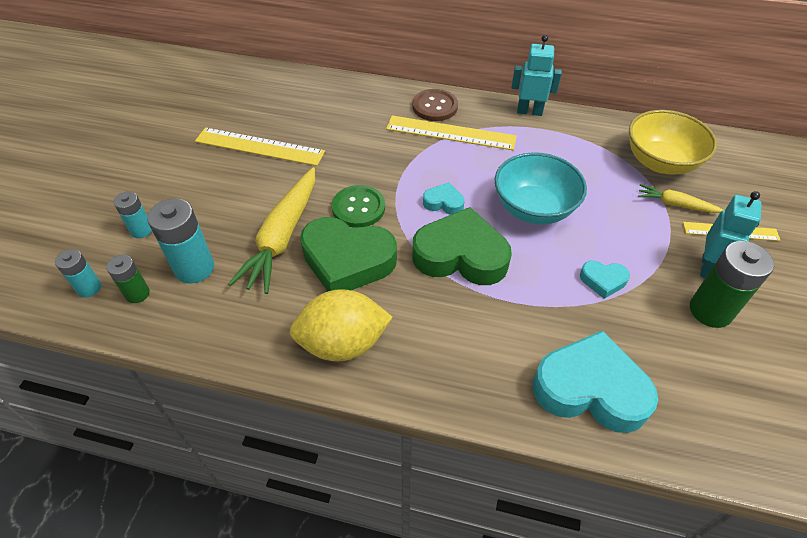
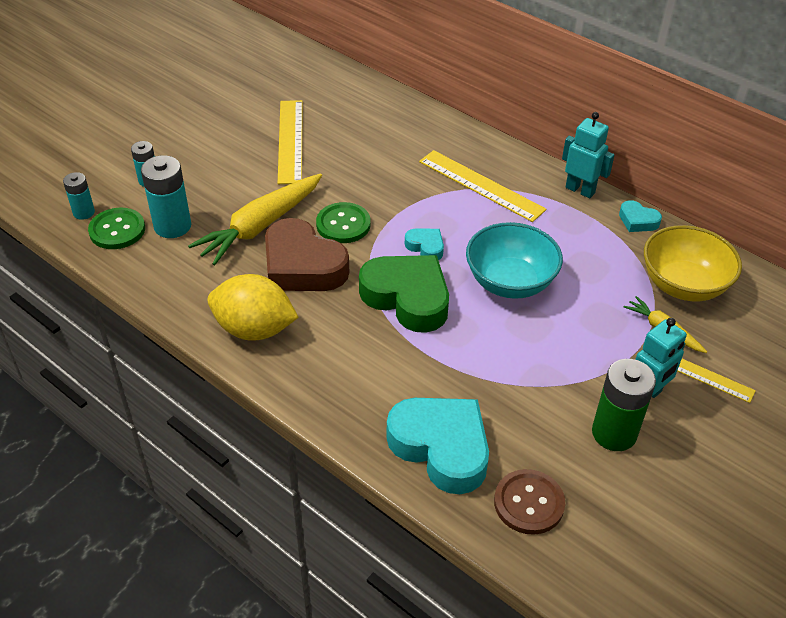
camera: 25 degrees right, 5 degrees down
green battery [106,255,150,303] -> green button [88,208,145,249]
yellow ruler [195,127,325,166] -> yellow ruler turned 45 degrees clockwise [278,100,303,184]
green heart [300,217,397,291] -> brown heart [265,218,349,291]
brown button [413,89,458,121] -> brown button moved to [494,469,565,535]
turquoise heart [580,261,630,299] -> turquoise heart moved to [619,200,662,232]

